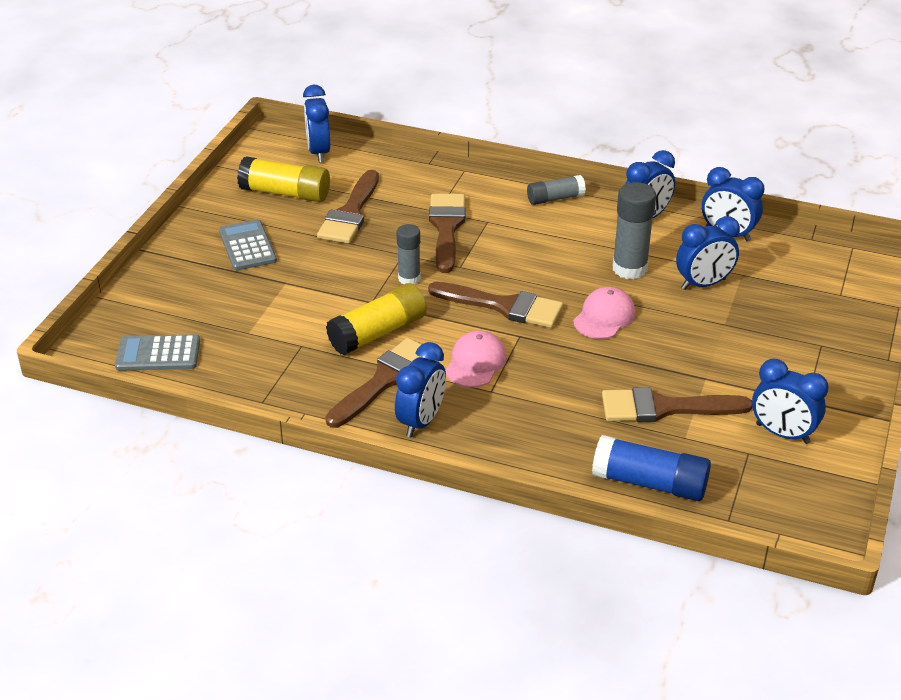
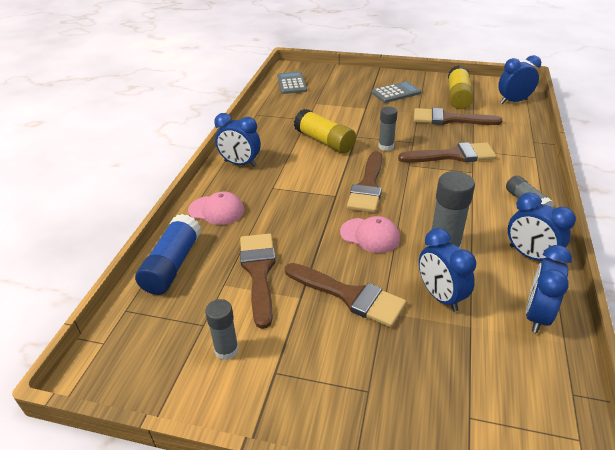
camera: 85 degrees right, 0 degrees up
brown brush [325,338,422,428] -> brown brush moved to [285,263,406,327]
pink cap [445,330,507,387] -> pink cap moved to [188,192,244,225]
blue clock [752,359,829,444] -> grey glue stick [205,299,239,360]

